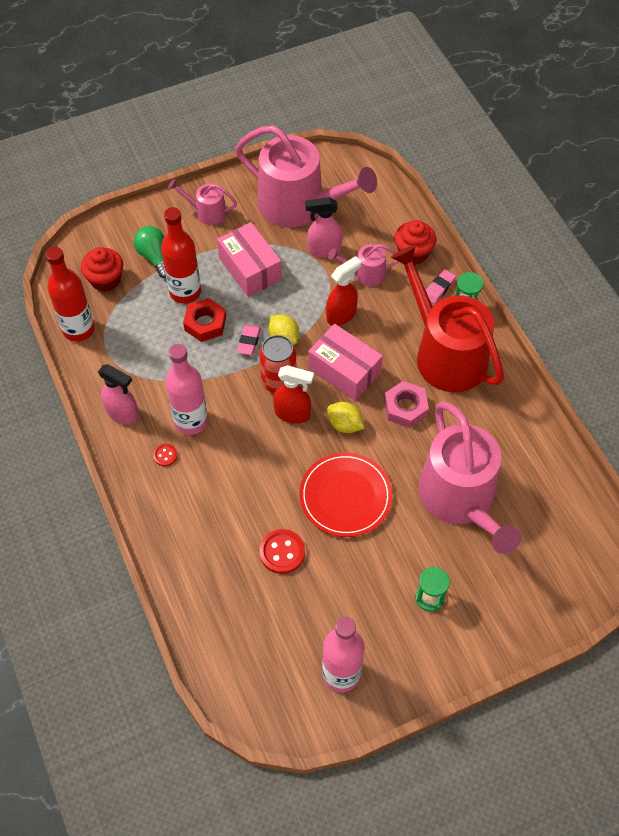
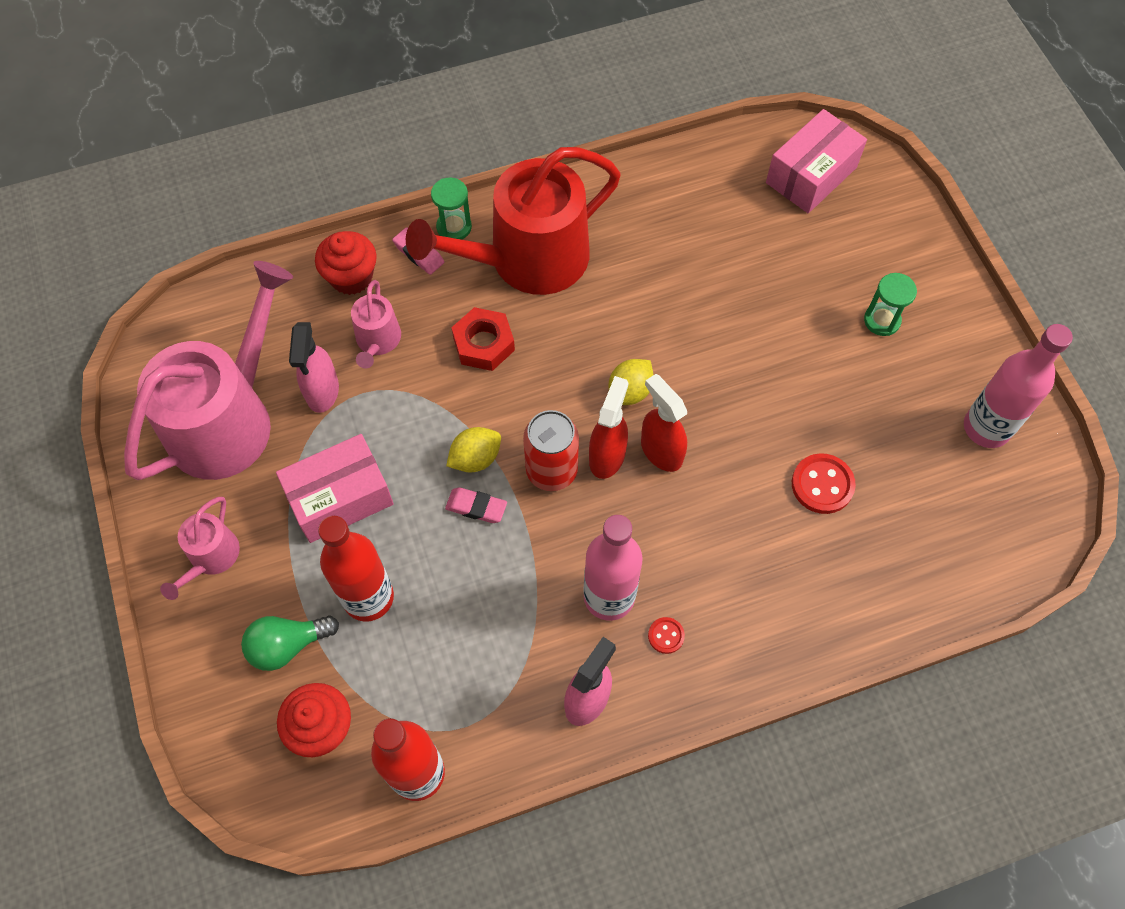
camera: 85 degrees left, 5 degrees up
red nut [183,298,226,342] -> red nut moved to [451,307,515,371]
red plate [299,452,392,537] -> none
pink box [308,324,383,401] -> pink box moved to [766,109,867,213]
red spray bottle [326,256,361,326] -> red spray bottle moved to [641,374,687,472]
pink nut [384,381,429,428] -> none
pink watering can [419,401,521,554] -> none

